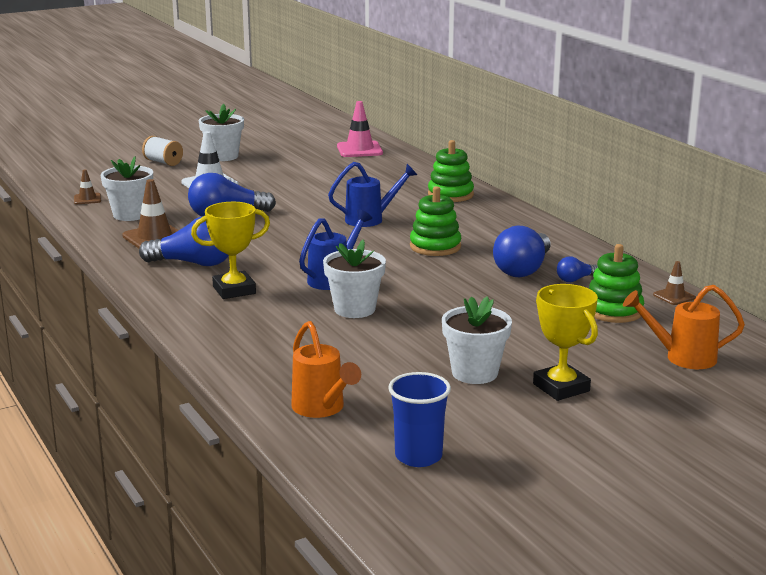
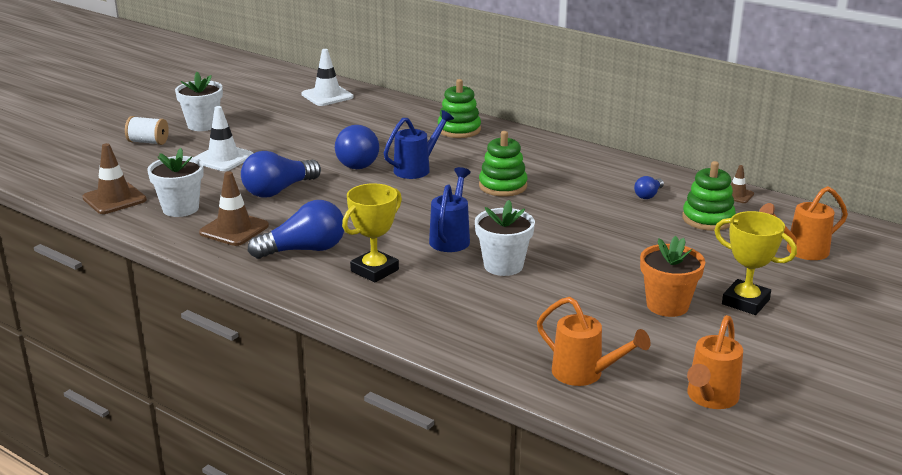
camera: 25 degrees left, 5 degrees up
brown traffic cone [74,169,101,204] -> brown traffic cone [82,143,147,214], size x1.81
pink traffic cone [337,101,383,157] -> white traffic cone [302,49,353,106]
blue cup [388,372,451,467] -> orange watering can [687,315,743,409]
white flower pot [442,296,512,384] -> orange flower pot [640,236,705,317]
blue light bulb [493,225,551,277] -> blue light bulb moved to [335,125,379,169]

